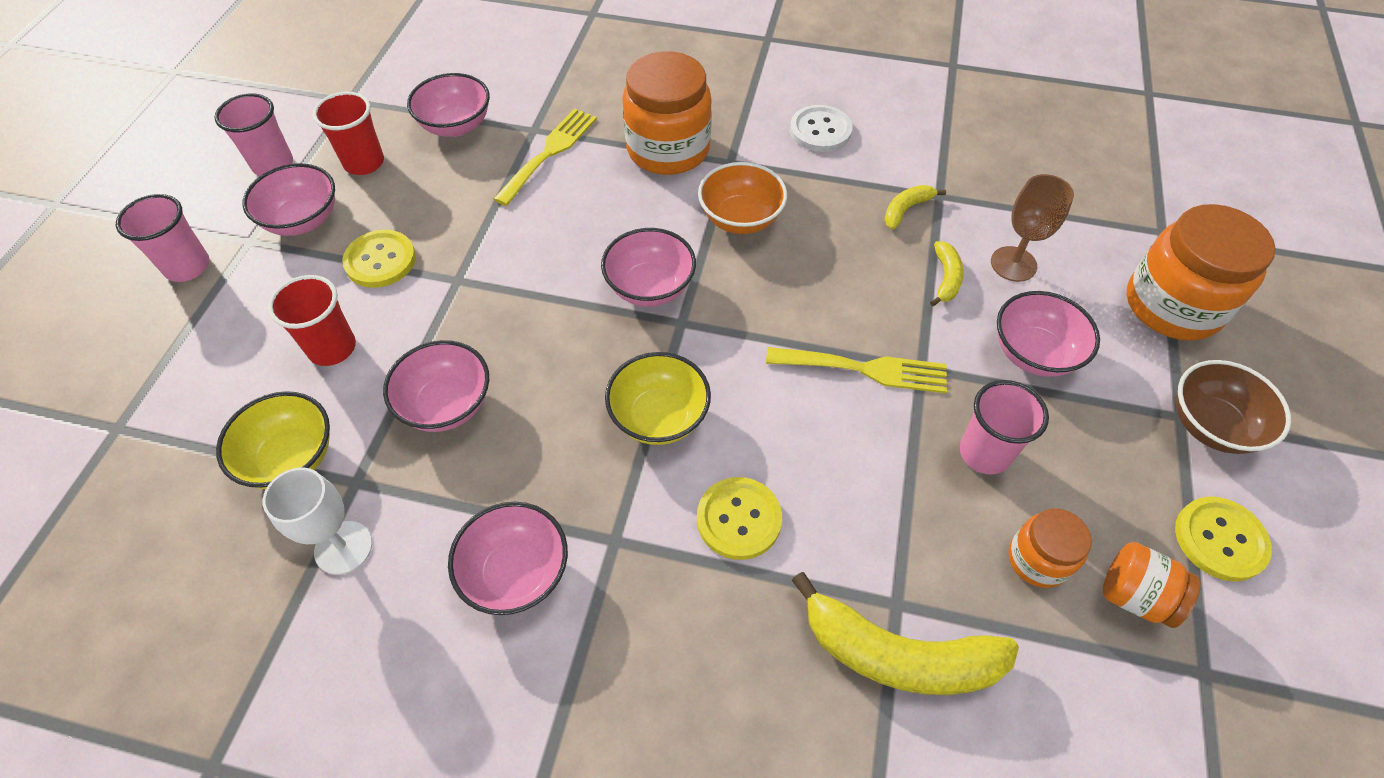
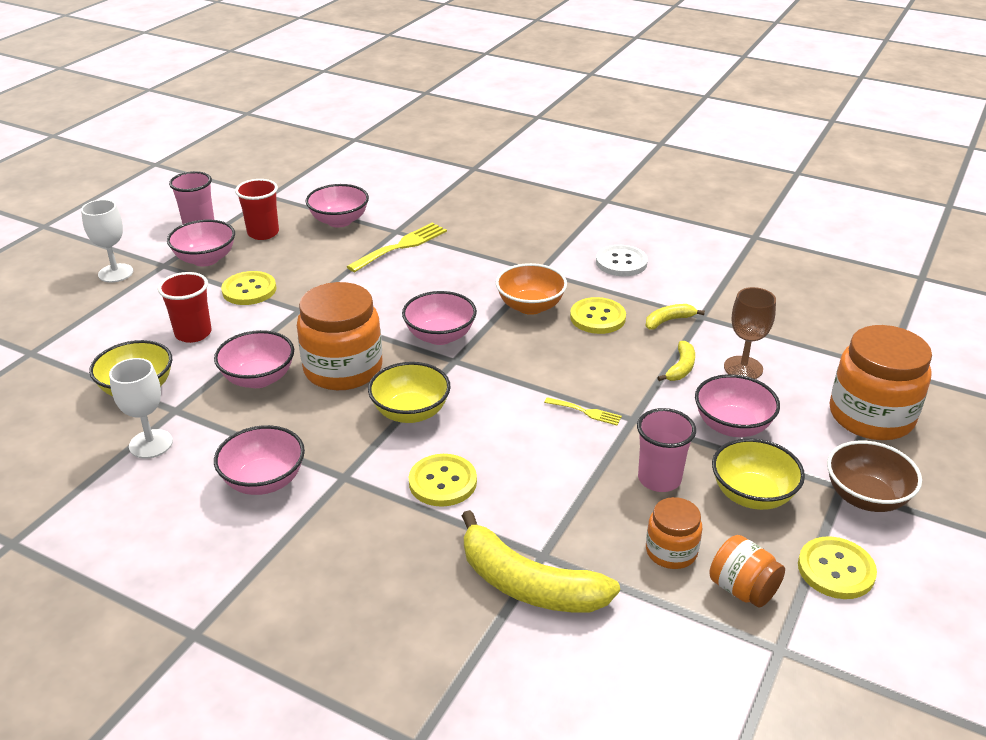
camera: 15 degrees right, 20 degrees down
pink cup [116,194,209,282] -> white goblet [81,199,133,283]
orange jar [622,51,712,175] -> orange jar moved to [297,282,382,390]
yellow fork [766,347,947,393] -> yellow fork [544,397,622,425], size x0.53
none -> yellow button [570,297,626,334]
none -> yellow bowl [712,438,805,510]

